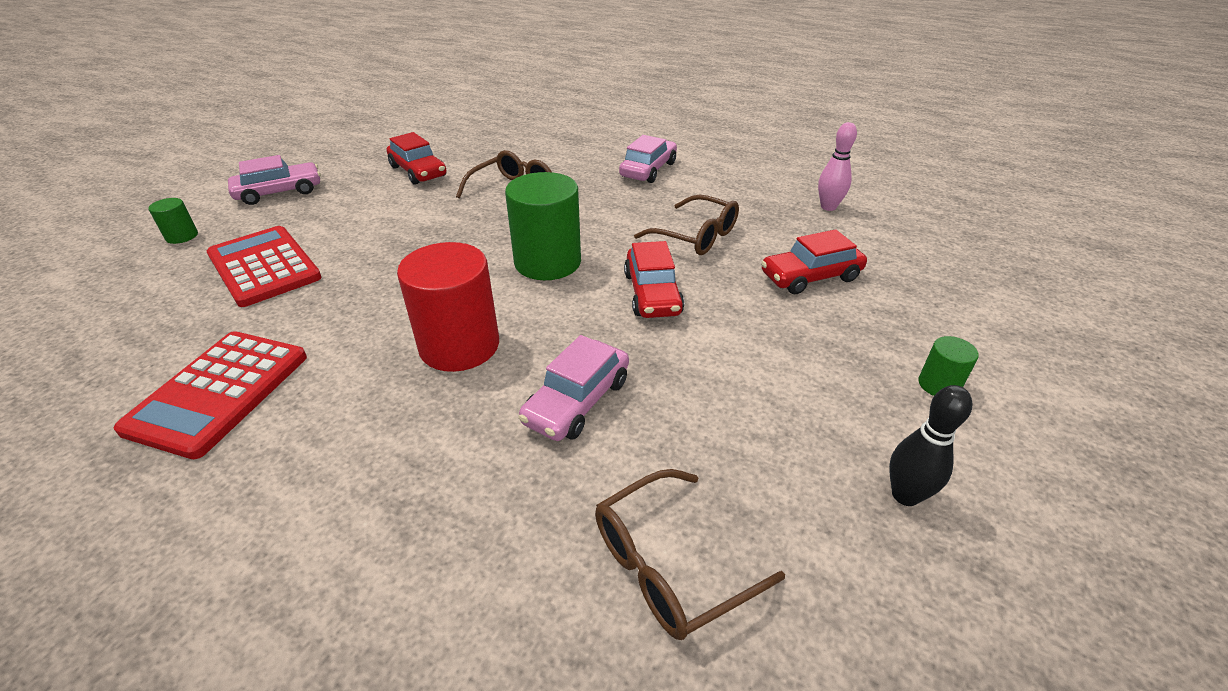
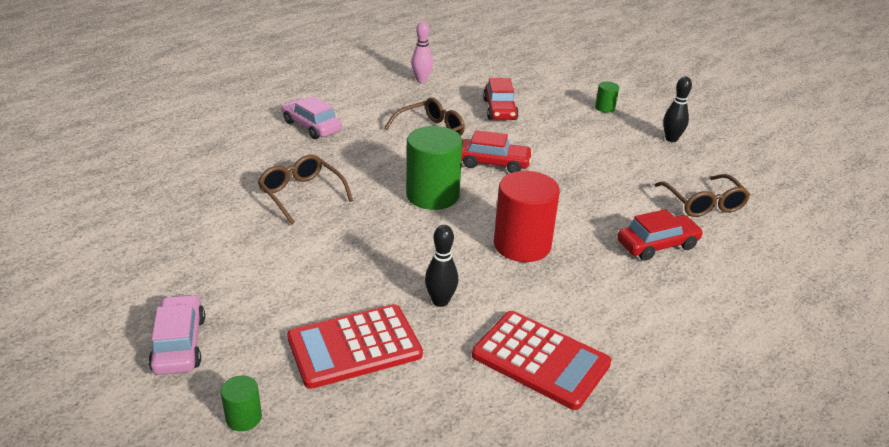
camera: 75 degrees left, 5 degrees down
red car [387,132,446,185] -> red car moved to [617,209,704,261]
pink car [519,335,629,441] -> none
none -> black bowling pin [425,225,458,307]

